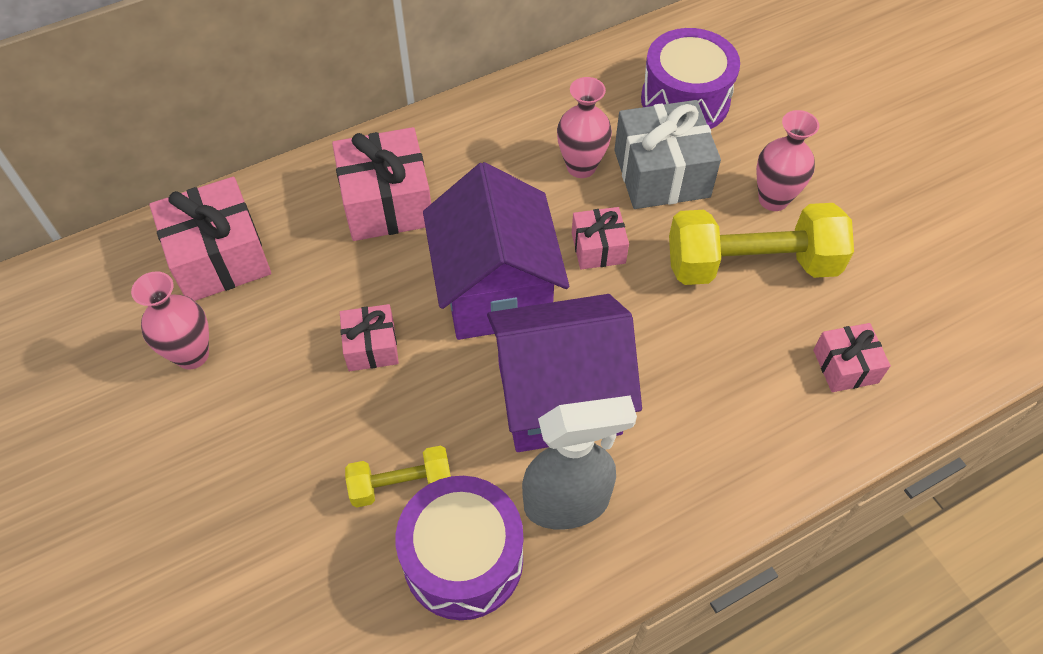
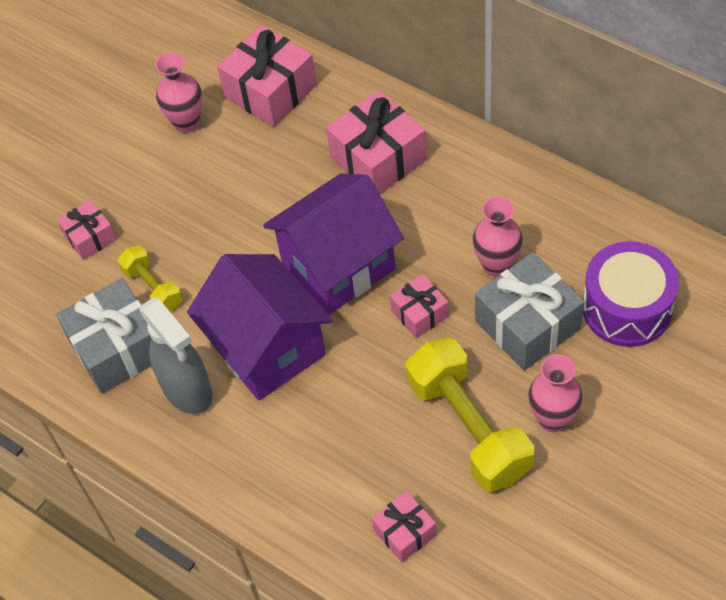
camera: 70 degrees right, 0 degrees up
pink gift [340,304,399,371] -> pink gift moved to [57,199,117,260]
purple drum [396,476,523,620] -> grey gift [56,278,152,394]

